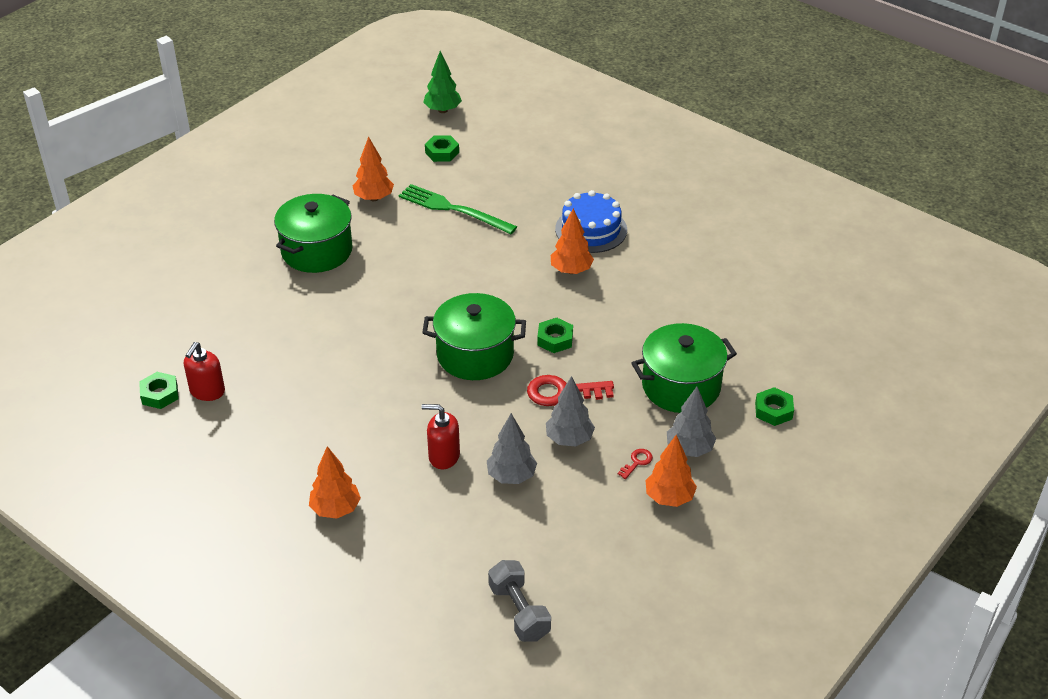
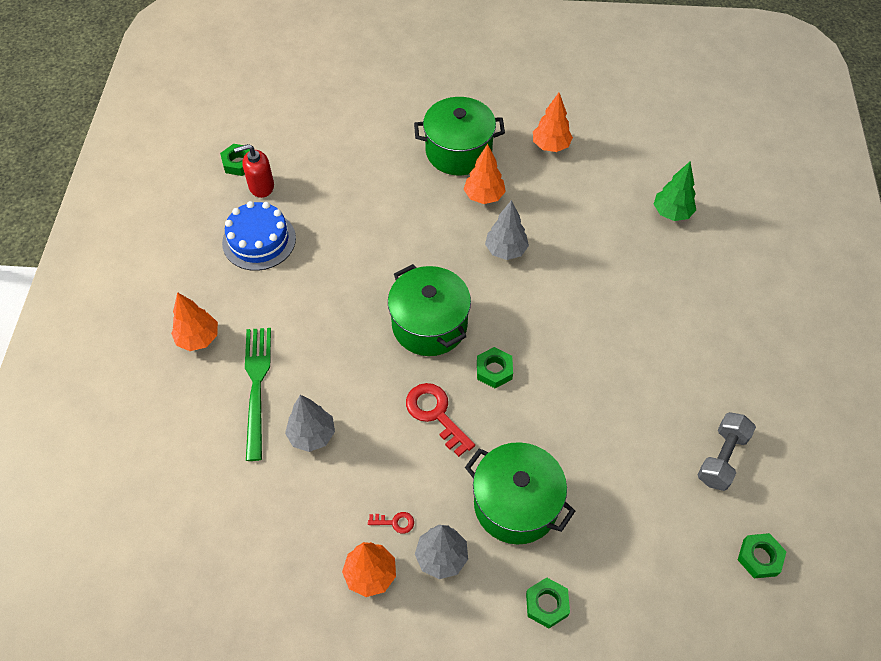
camera: 55 degrees right, 15 degrees up
green fork [399,184,517,234] -> green fork moved to [245,328,271,461]
red soap dispenser [422,404,460,469] -> none
green tree [423,51,462,113] -> green tree moved to [654,162,696,221]
green nut [425,135,459,162] -> green nut moved to [738,533,787,578]
grey dumbbell [488,560,551,642] -> grey dumbbell moved to [698,412,756,491]
grey tree [546,376,595,447] -> grey tree moved to [485,200,529,260]
orange tree [551,208,594,274] -> orange tree moved to [464,144,506,204]
blue cake [555,190,627,253] -> blue cake moved to [222,201,296,271]

